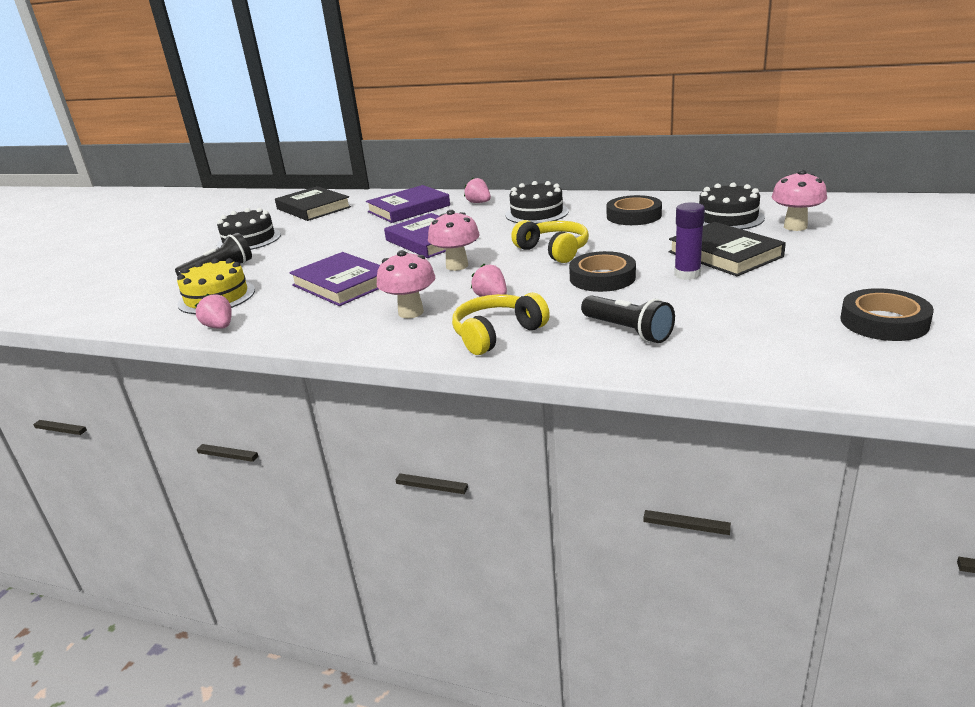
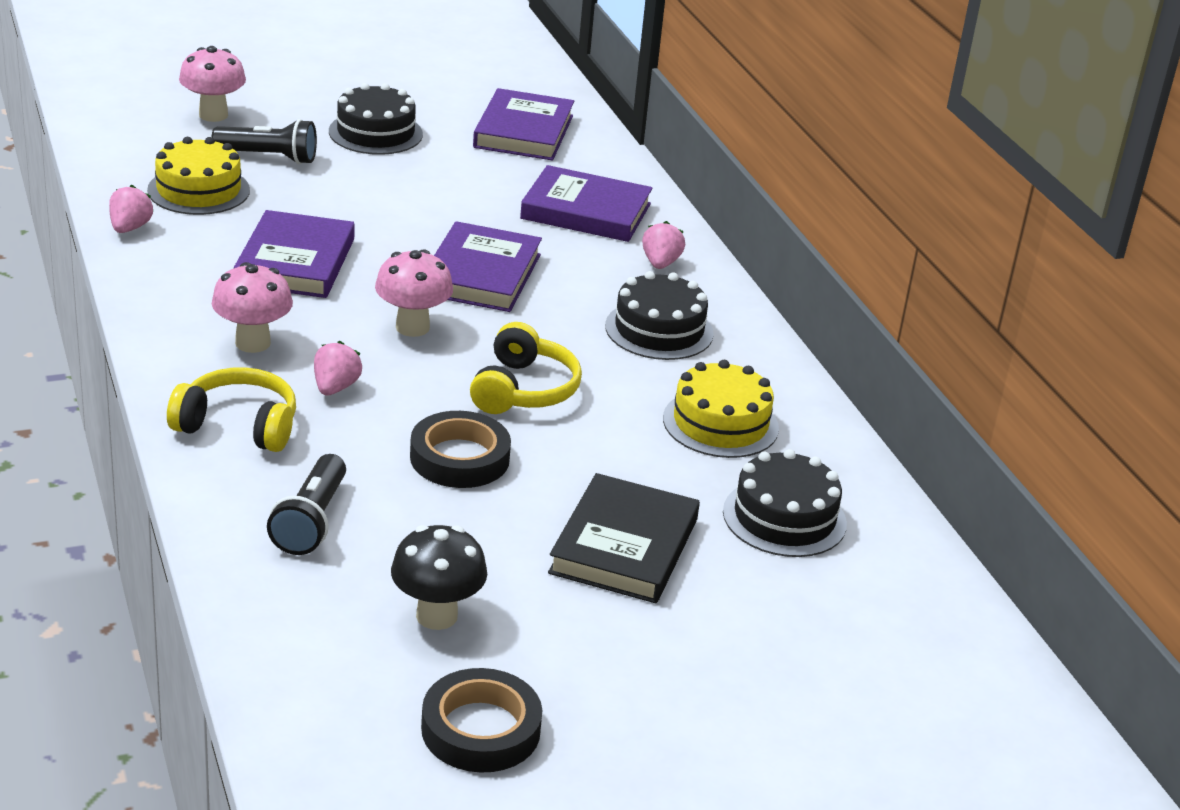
camera: 45 degrees right, 5 degrees up
black book [275,186,351,221] -> purple book [473,88,574,161]
black tape [607,195,662,225] -> yellow cake [663,360,779,458]
purple glue stick [674,202,705,280] -> none
pink mushroom [771,170,827,231] -> pink mushroom moved to [179,46,246,122]
none -> black mushroom [391,525,487,630]

